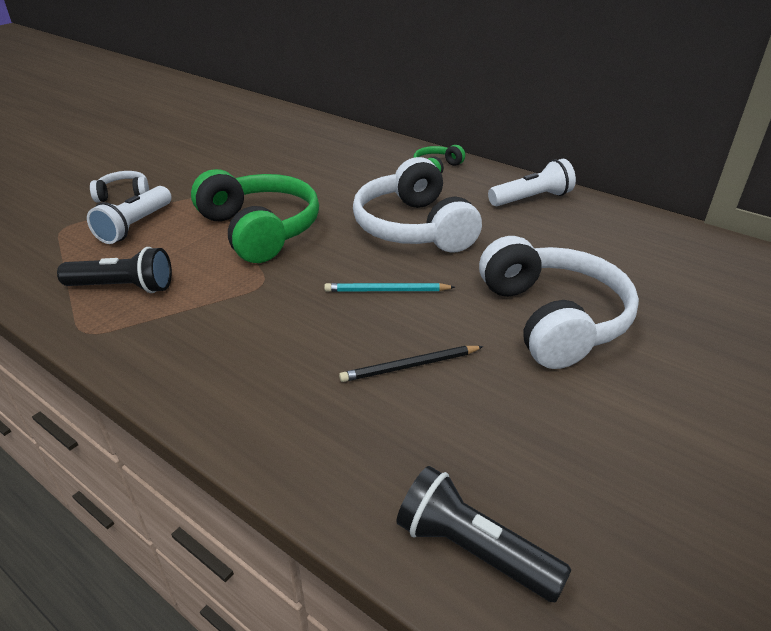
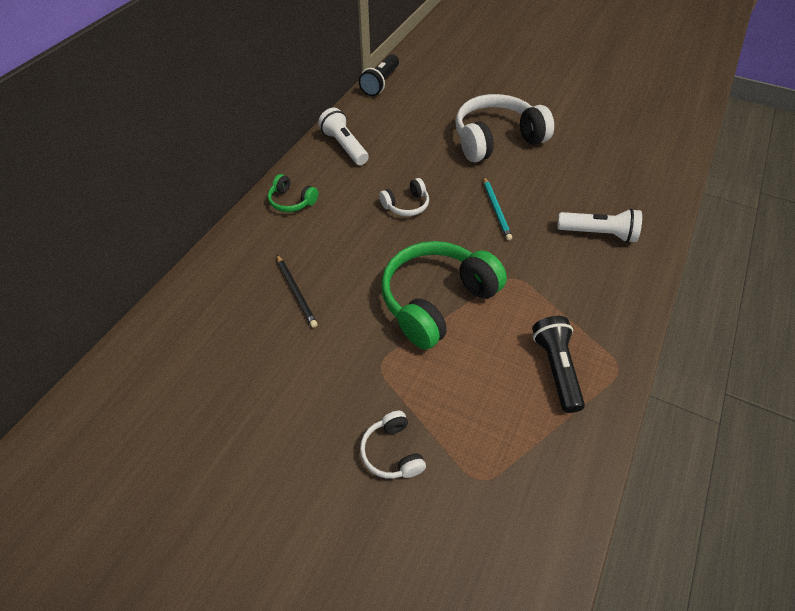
camera: 100 degrees left, 15 degrees up
white flashlight [87,186,172,244] -> white flashlight moved to [557,208,642,243]
black pencil [339,346,484,382] -> black pencil moved to [277,255,318,328]
white headphones [353,157,482,253] -> white headphones [379,178,429,216], size x0.47
black flashlight [396,466,572,603] -> black flashlight moved to [359,54,399,96]

